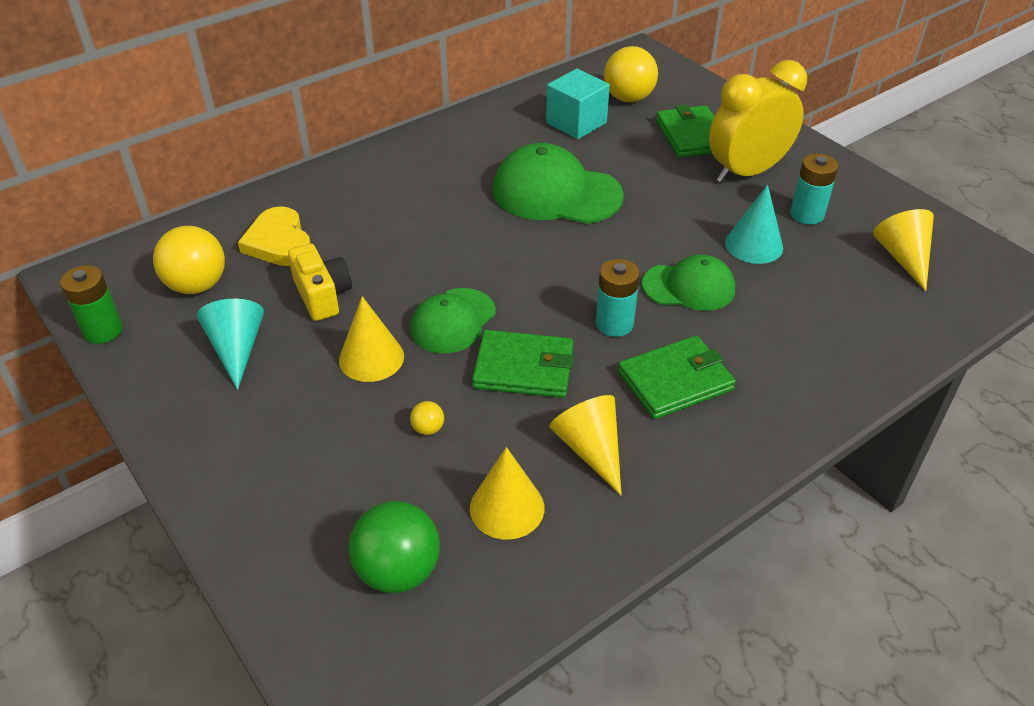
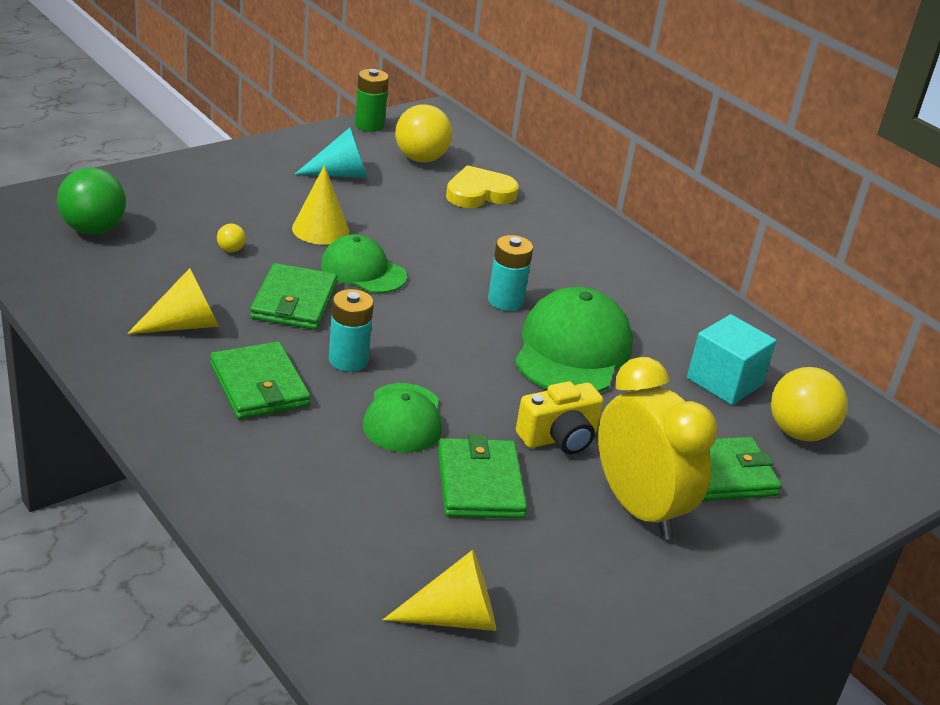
camera: 85 degrees right, 10 degrees down
yellow camera [288,244,352,321] -> yellow camera moved to [516,381,604,454]
yellow cone [470,447,544,540] -> none
turquoise cone [725,185,783,264] -> green wallet [438,435,527,519]
turquoise battery [790,154,839,224] -> turquoise battery moved to [488,235,533,311]

